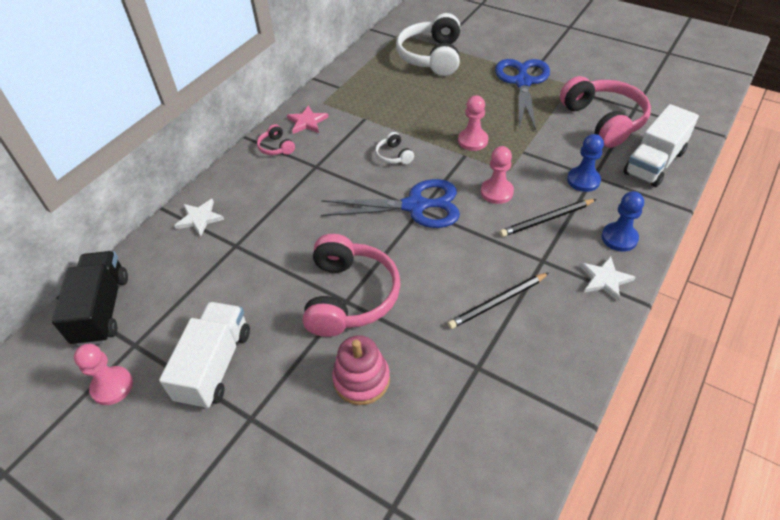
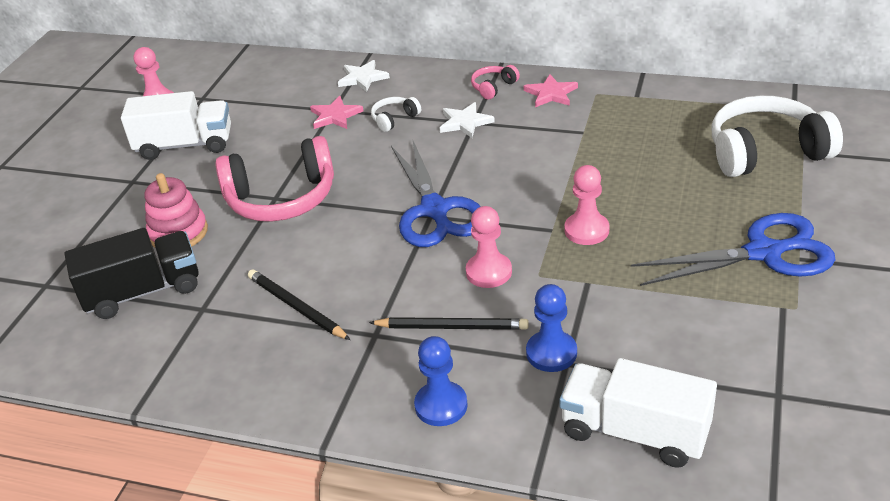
camera: 75 degrees right, 10 degrees down
black truck [52,251,128,346] -> black truck moved to [65,228,199,319]
white headphones [375,132,414,164] -> white headphones moved to [371,97,421,132]
black pencil [499,199,596,237] -> black pencil turned 135 degrees clockwise [369,317,528,330]
pink headphones [560,76,651,148] -> none
white star [580,256,635,302] -> white star moved to [440,102,495,138]
none -> pink star [310,96,364,129]

